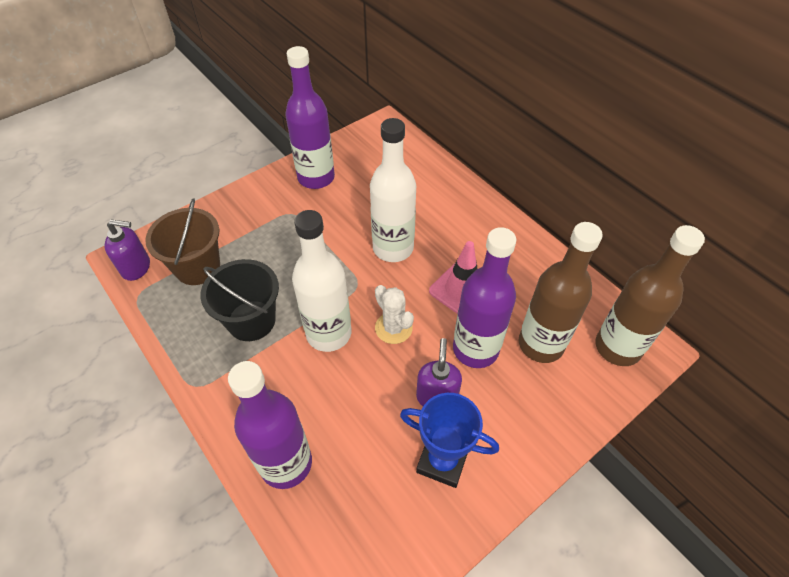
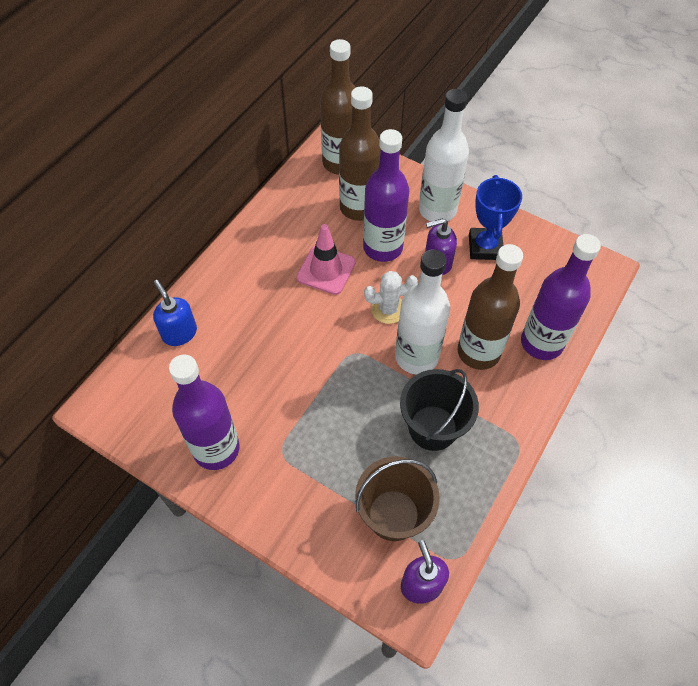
camera: 110 degrees left, 5 degrees up
white bottle [370,118,416,262] -> white bottle moved to [419,89,469,222]
white cactus [375,285,414,344] -> white cactus turned 45 degrees clockwise [364,271,418,324]
none -> blue soap dispenser [153,280,197,346]
none -> brown bottle [458,244,523,370]

